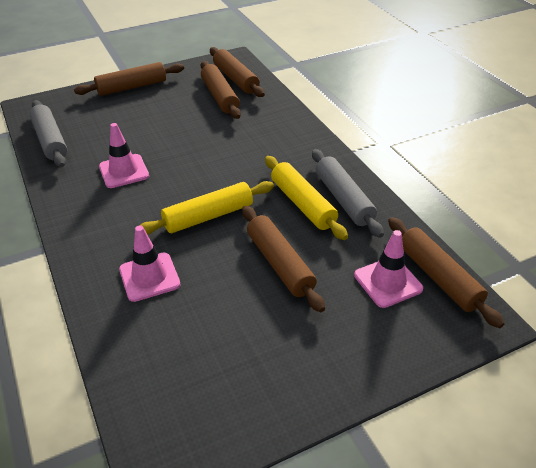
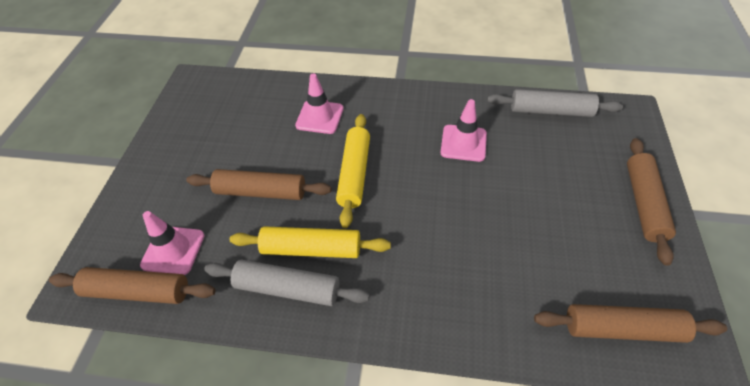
camera: 125 degrees right, 10 degrees up
brown rolling pin [201,61,241,119] -> none

